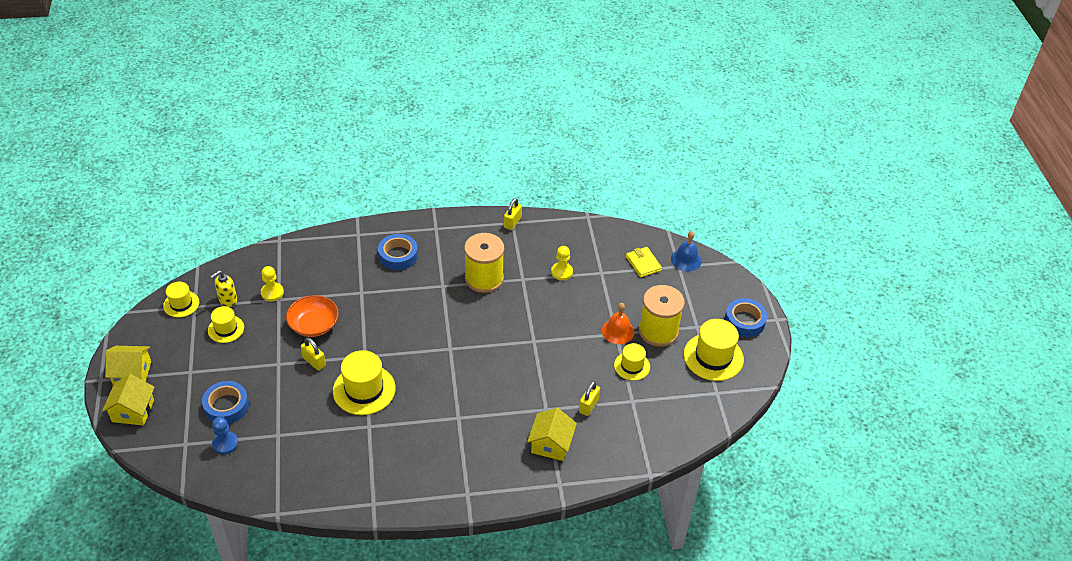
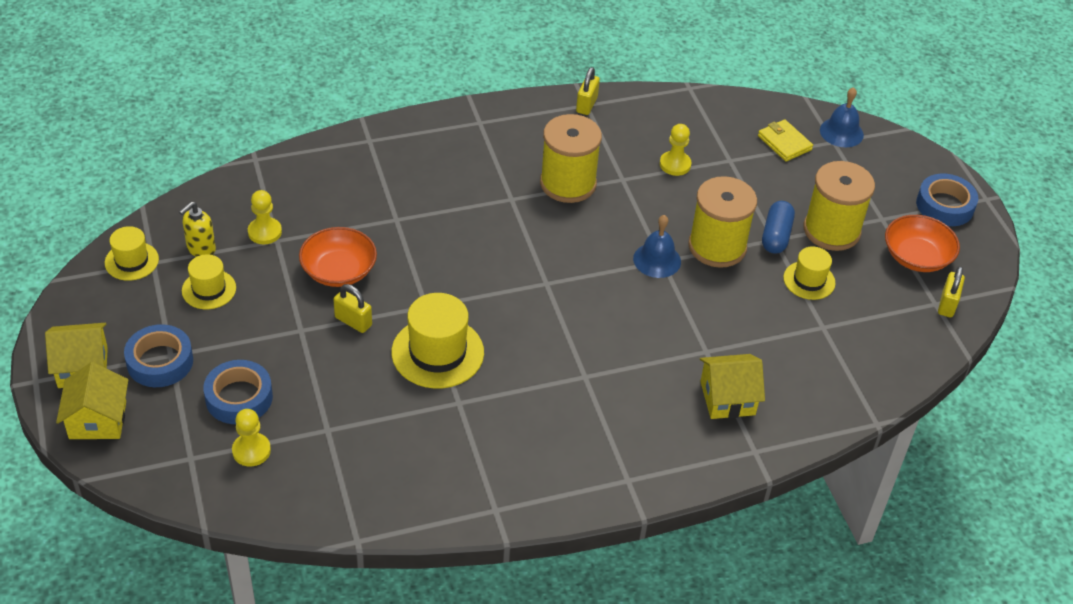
camera: 10 degrees left, 0 degrees up
blue pawn [212,417,238,454] -> yellow pawn [232,409,271,467]
blue tape [378,234,418,270] -> blue tape moved to [124,324,193,387]
yellow house [527,408,577,461] -> yellow house turned 75 degrees clockwise [700,354,765,419]
yellow padlock [579,381,600,416] -> yellow padlock moved to [938,266,965,318]
orange bell [602,303,634,344] -> blue capsule [762,201,795,254]
yellow hat [684,319,744,381] -> orange bowl [885,215,960,272]
none -> blue bell [633,215,681,278]
none -> yellow spool [688,176,757,268]

